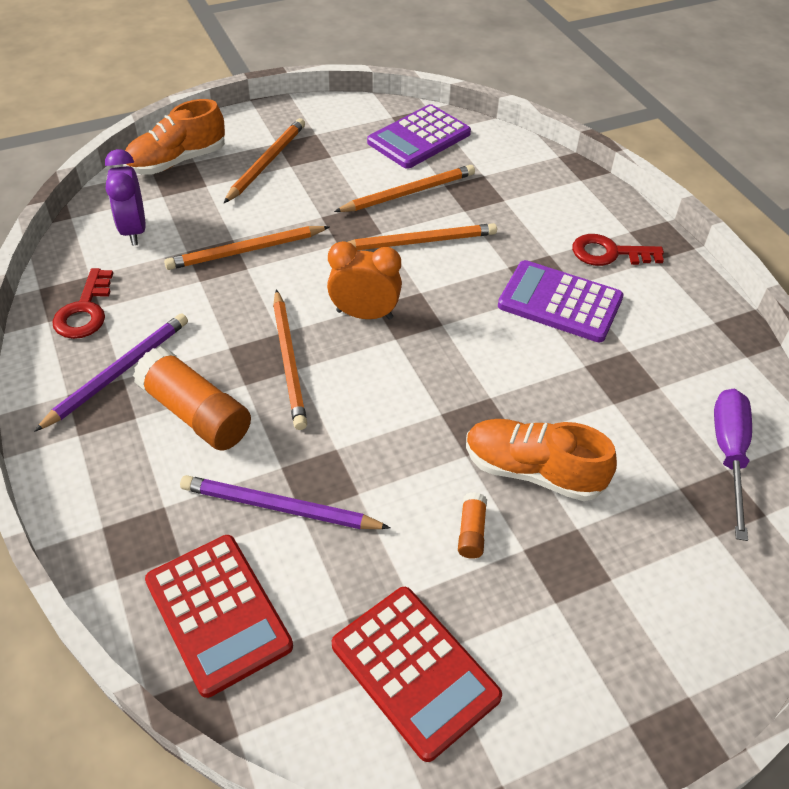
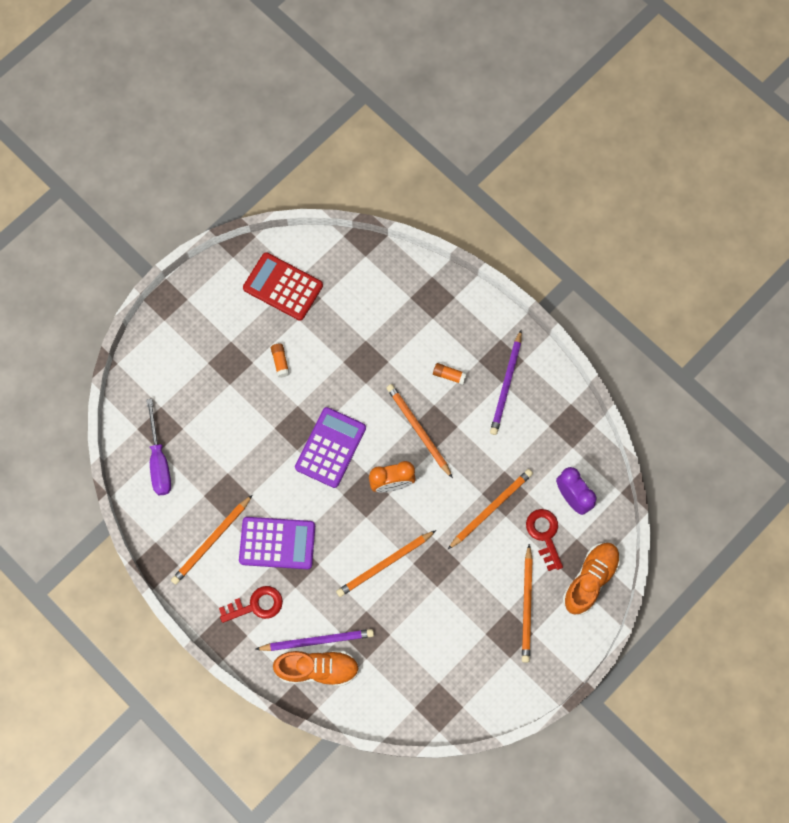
camera: 160 degrees right, 25 degrees up
red key [52,268,113,339] -> red key moved to [526,509,563,571]
orange glue stick [133,347,251,450] -> orange glue stick [433,363,467,385], size x0.47
red calculator [145,535,293,698] -> none
purple pencil [180,475,390,529] -> purple pencil moved to [255,629,374,651]
orange pencil [334,165,475,212] -> orange pencil moved to [171,495,252,585]
purple calculator [367,104,471,169] -> purple calculator moved to [295,407,366,488]
orange shoe [466,419,617,501] -> orange shoe moved to [273,651,359,686]

